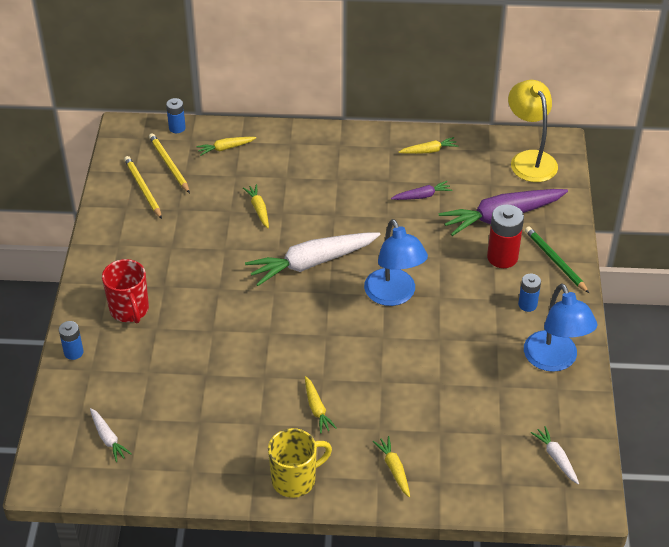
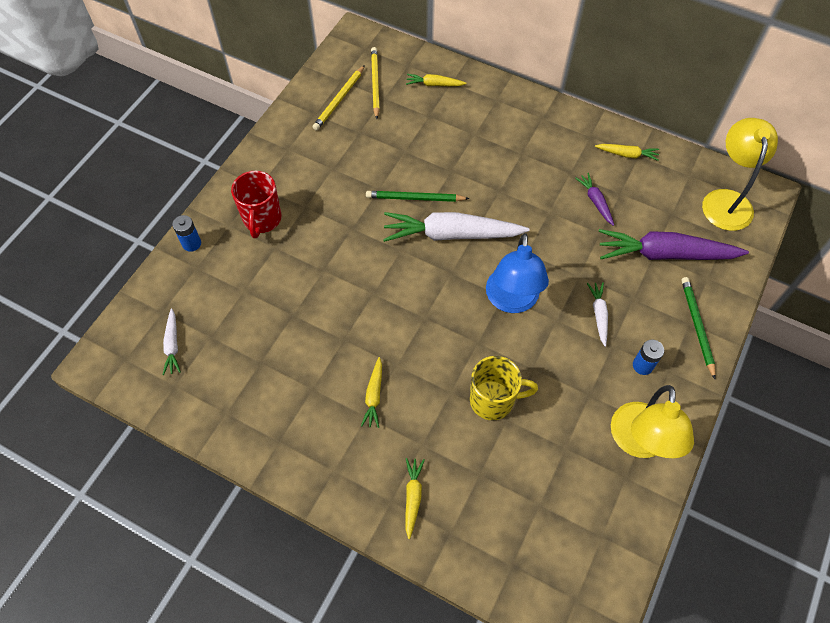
camera: 25 degrees right, 15 degrees up
yellow pencil [124,156,162,219] -> yellow pencil turned 150 degrees counterclockwise [313,65,365,131]
blue battery [166,98,186,133] -> none
yellow carrot [243,184,269,228] -> none
yellow mug [268,428,332,498] -> yellow mug moved to [470,356,538,421]
purple carrot [391,181,453,200] -> purple carrot turned 120 degrees counterclockwise [575,173,614,226]
red battery [487,204,524,268] -> none
blue lamp [524,283,597,372] -> yellow lamp [611,385,694,458]
white carrot [531,426,579,485] -> white carrot moved to [587,282,608,347]
none -> green pencil [366,191,470,202]

